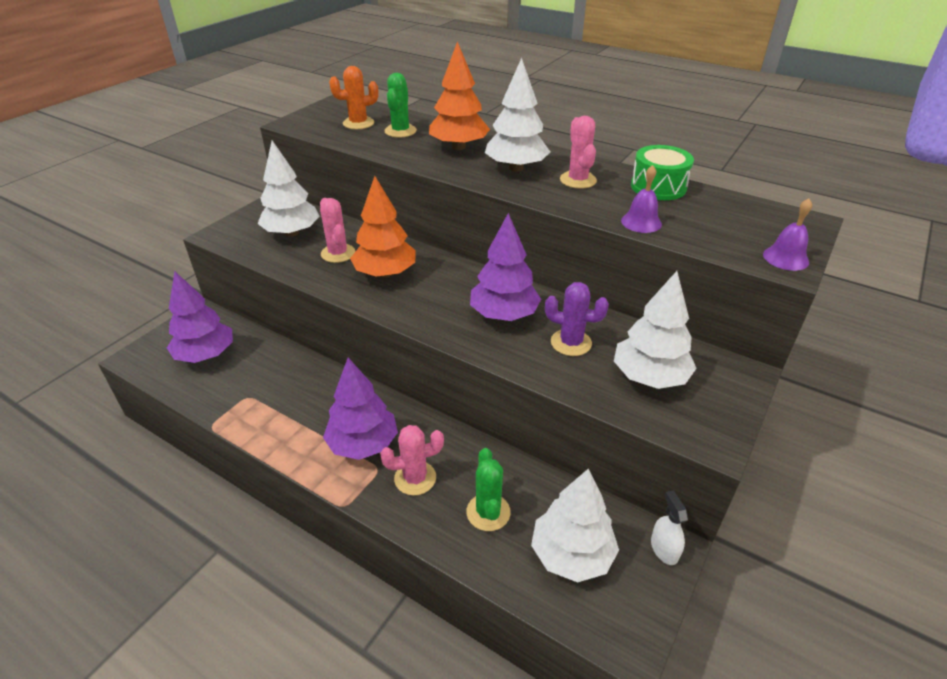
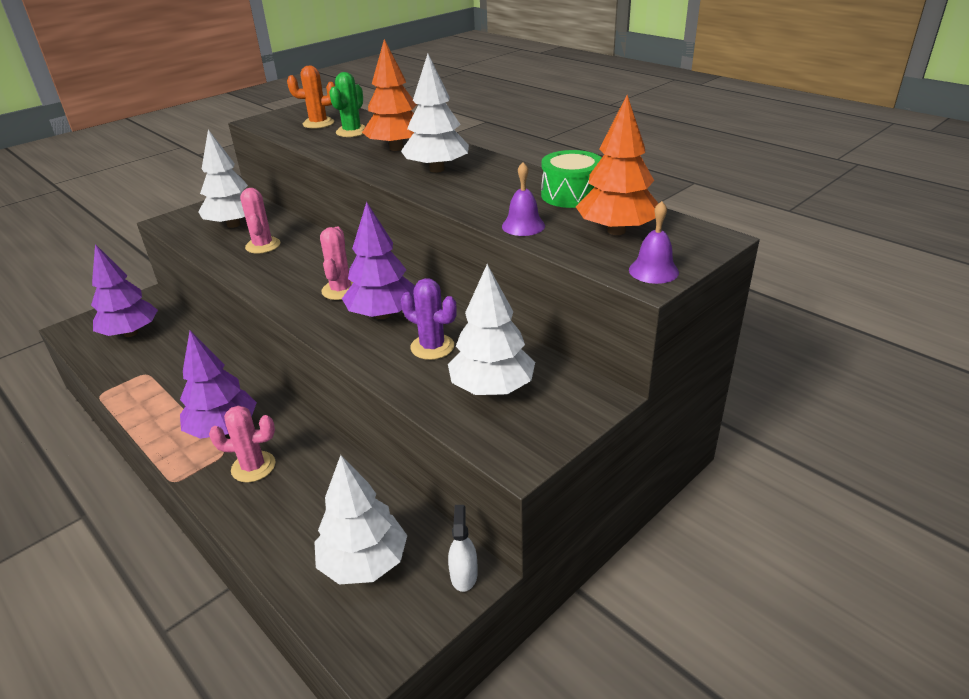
camera: 15 degrees right, 5 degrees down
orange tree [350,176,415,278] -> orange tree moved to [576,95,659,235]
green cactus [466,448,511,531] -> none
pink cactus [560,116,597,189] -> pink cactus moved to [320,227,353,300]

